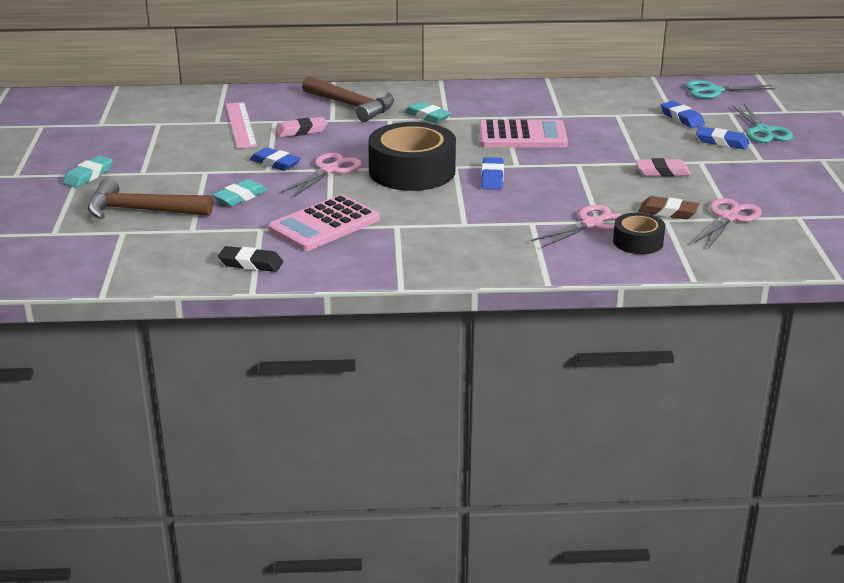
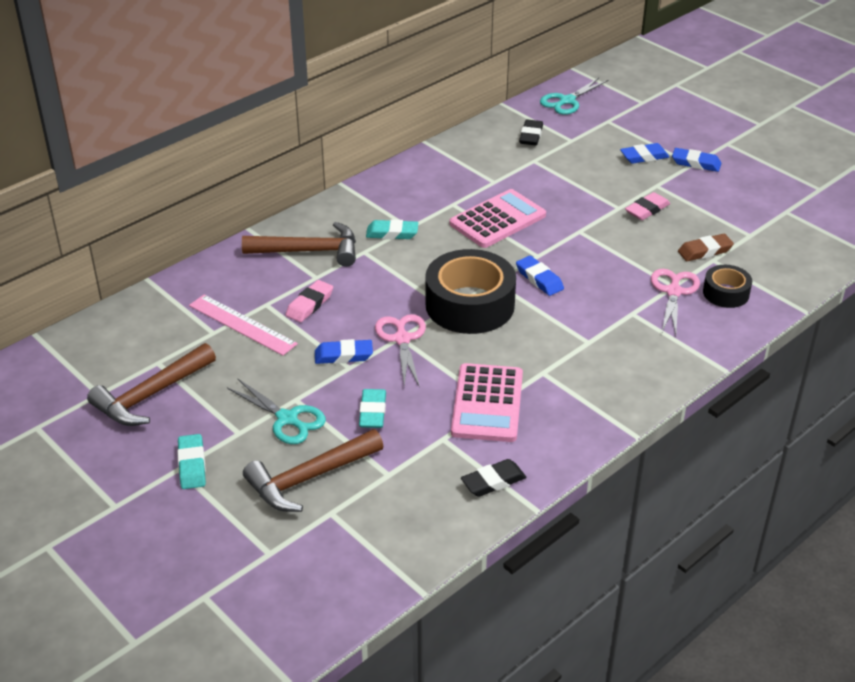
camera: 40 degrees left, 10 degrees up
blue eraser [661,101,705,128] -> blue eraser moved to [672,148,721,172]
pink scissors [694,198,762,248] -> none
turquoise scissors [732,104,793,143] -> turquoise scissors moved to [227,378,326,444]
none -> brown hammer [87,343,216,426]
none -> black eraser [519,119,543,145]

